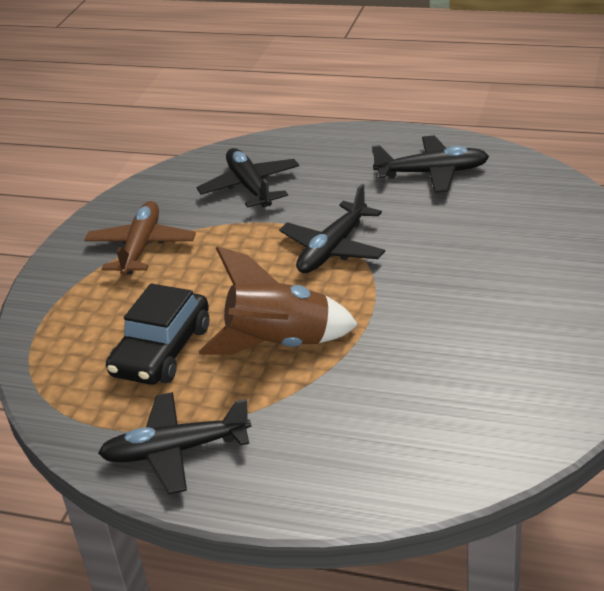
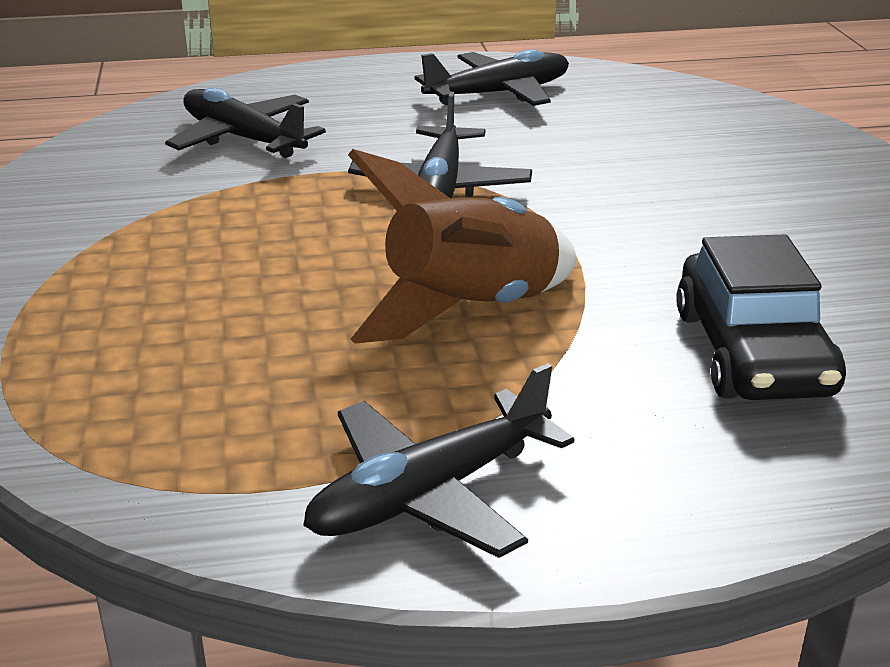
camera: 30 degrees left, 5 degrees down
brown plane [84,201,196,276] -> none
black car [106,283,210,385] -> black car moved to [676,234,846,400]

